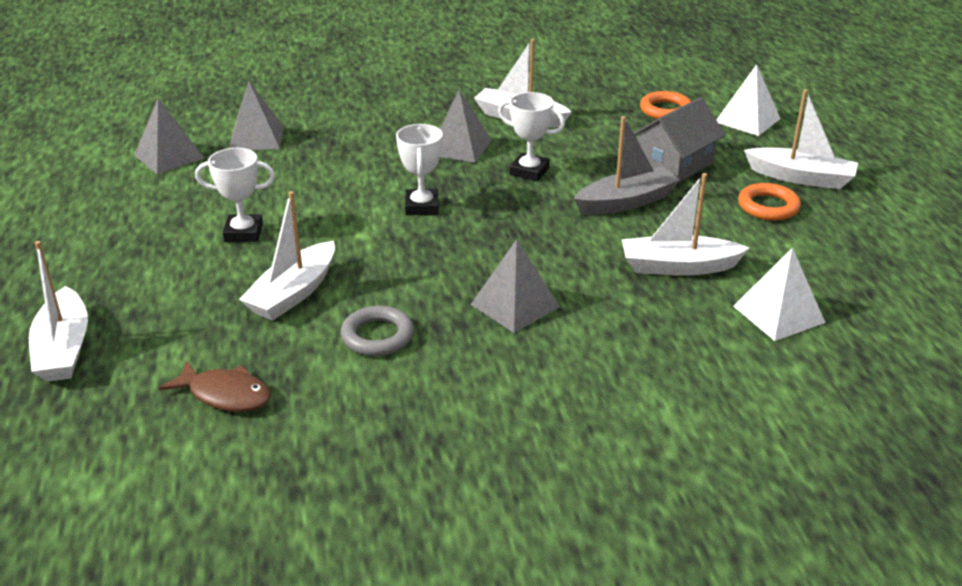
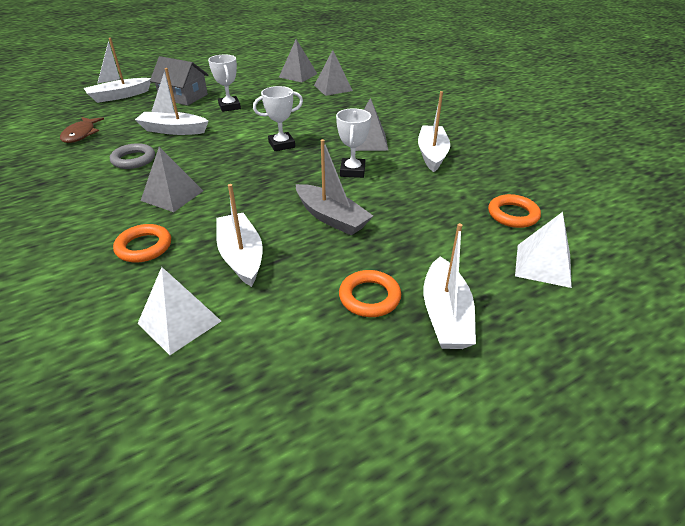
camera: 70 degrees right, 5 degrees up
grey house [634,97,726,183] -> grey house moved to [150,56,208,106]
none -> orange ring [113,224,171,262]

